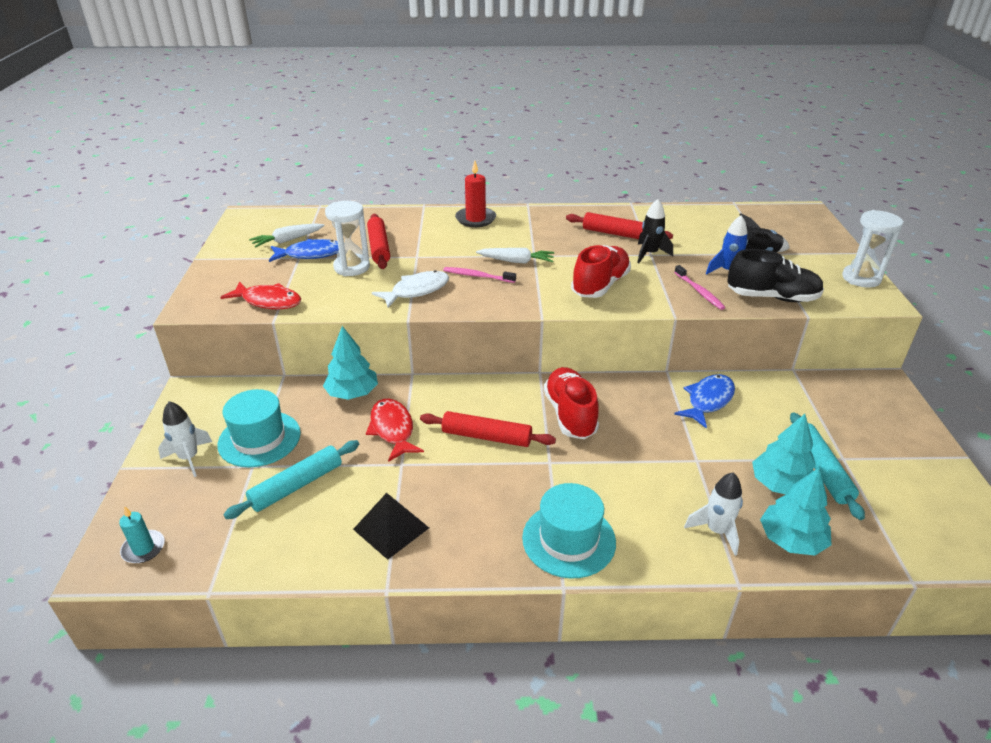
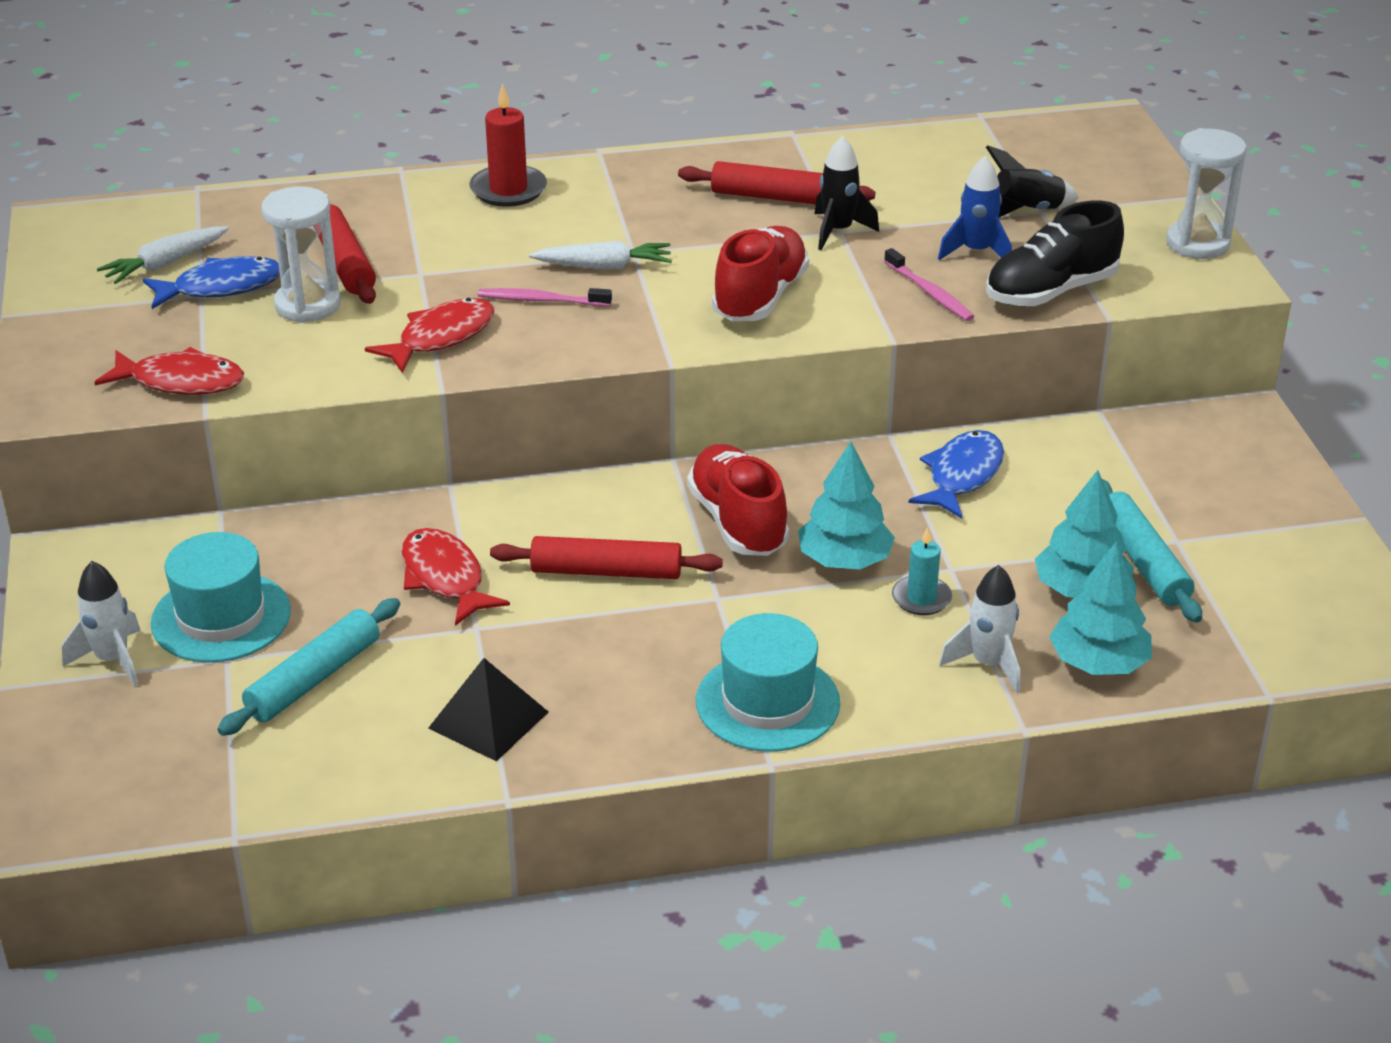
camera: 10 degrees left, 0 degrees up
turquoise candle [119,506,165,563] -> turquoise candle moved to [892,527,952,615]
turquoise tree [323,326,378,400] -> turquoise tree moved to [798,442,895,569]
white fish [372,270,449,308] -> red fish [365,298,494,373]
black shoe [727,249,824,302] -> black shoe turned 150 degrees clockwise [986,201,1124,306]

